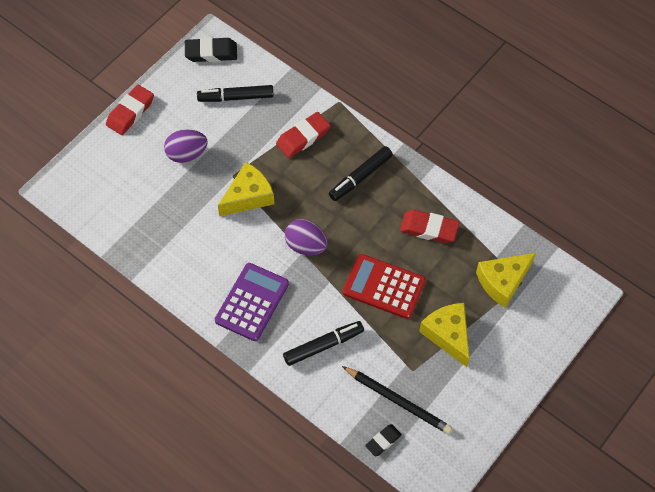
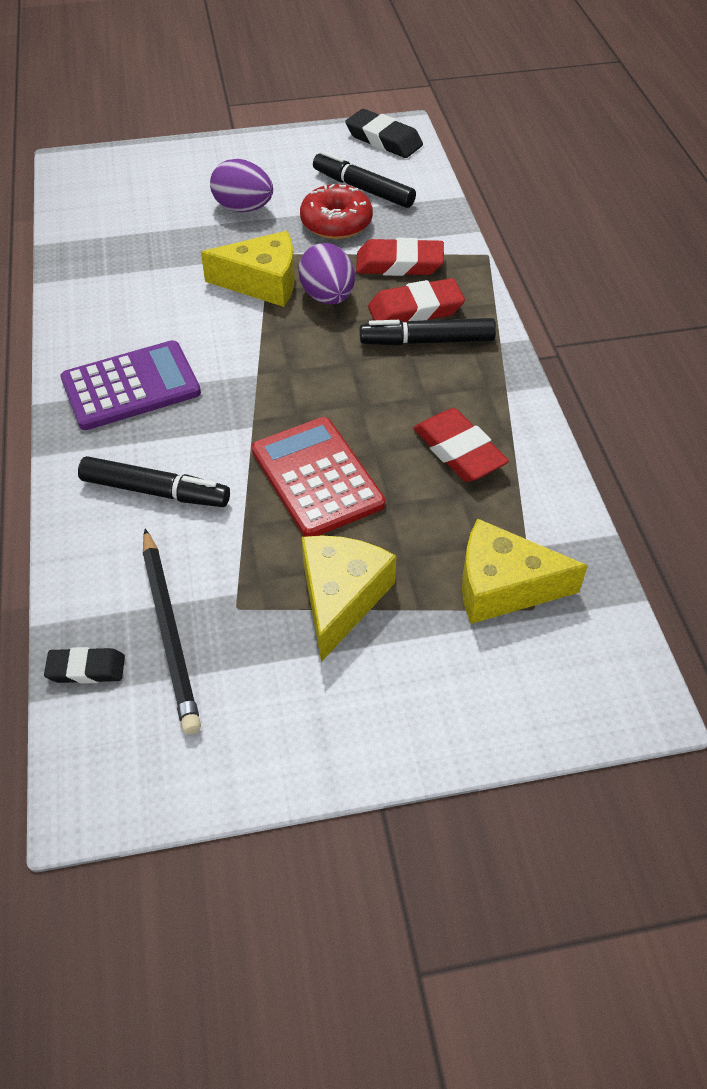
camera: 40 degrees right, 10 degrees down
red eraser [106,85,154,135] -> red eraser moved to [368,278,465,322]
purple egg [285,219,328,255] -> purple egg moved to [298,243,355,304]
none -> red donut [300,184,373,239]

